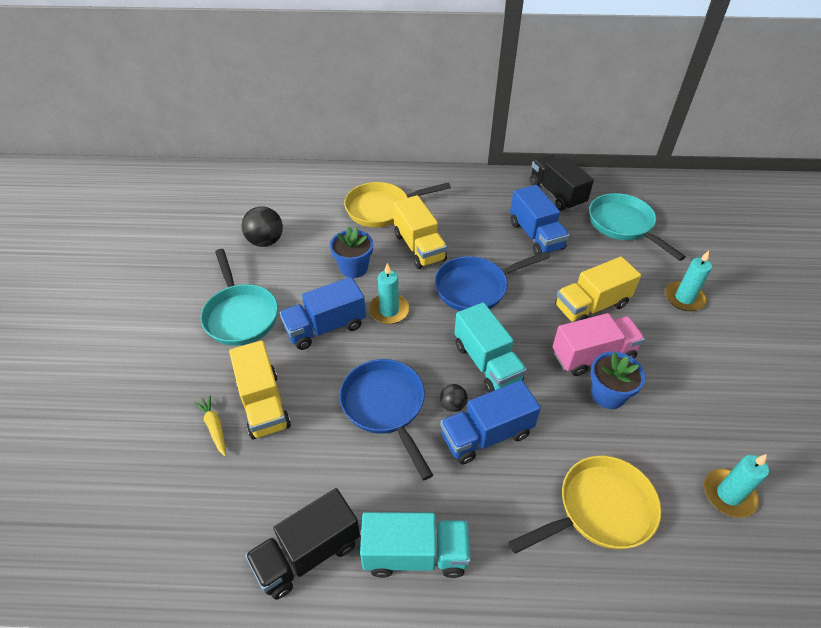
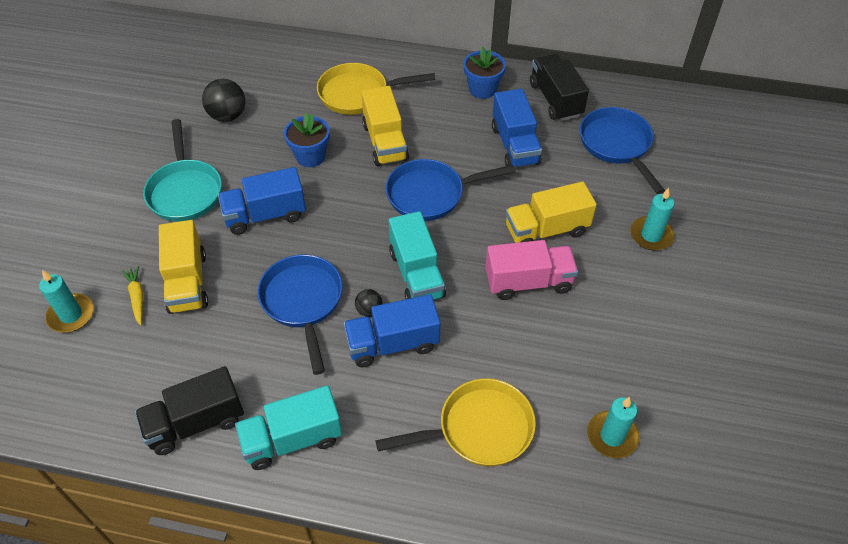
camera: 10 degrees right, 5 degrees up
turquoise truck [360,512,471,578] -> turquoise truck turned 150 degrees clockwise [235,385,342,470]
turquoise candle [369,263,410,324] -> turquoise candle moved to [39,270,94,332]
turquoise pan [589,193,686,261] -> blue pan [580,107,665,194]
blue flower pot [590,352,645,409] -> blue flower pot moved to [463,46,506,99]

